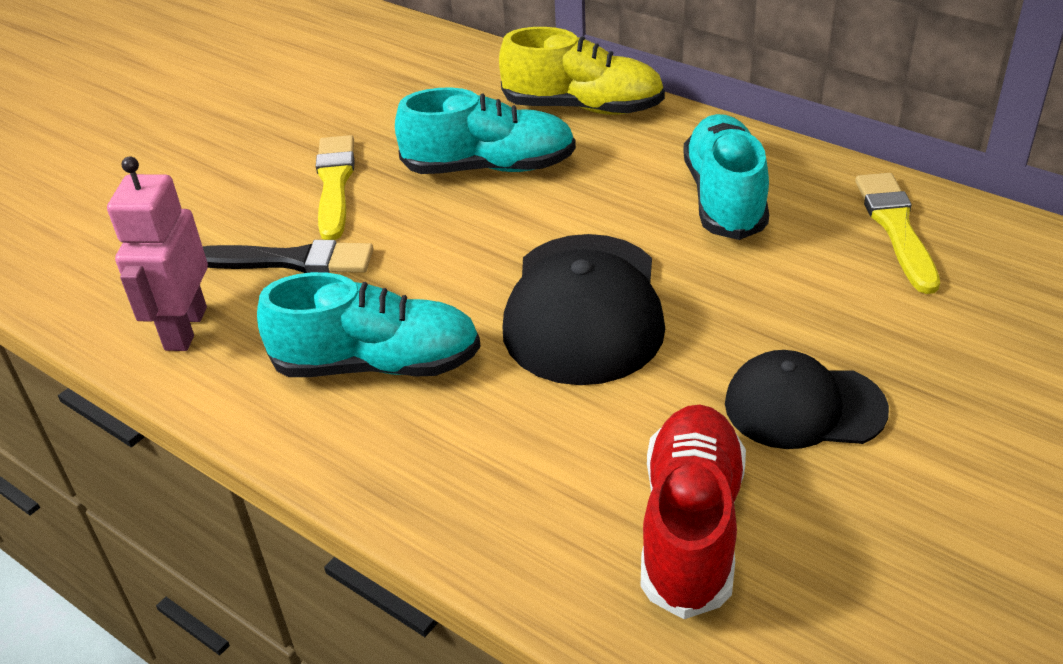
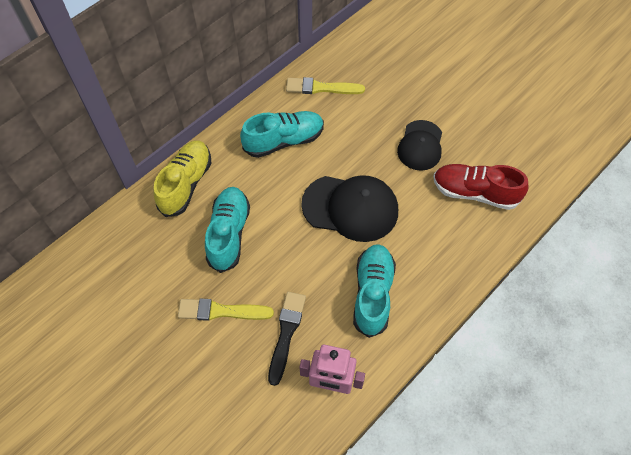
camera: 85 degrees left, 20 degrees up
turquoise shoe [683,114,769,240] -> turquoise shoe turned 150 degrees clockwise [240,111,324,158]

